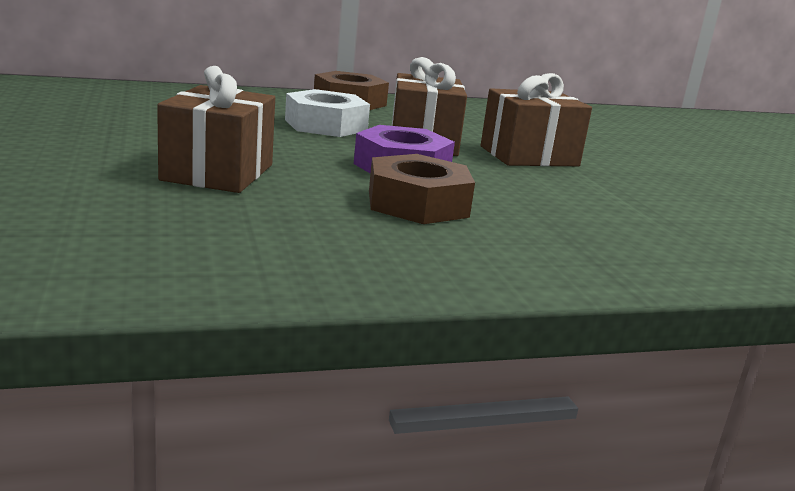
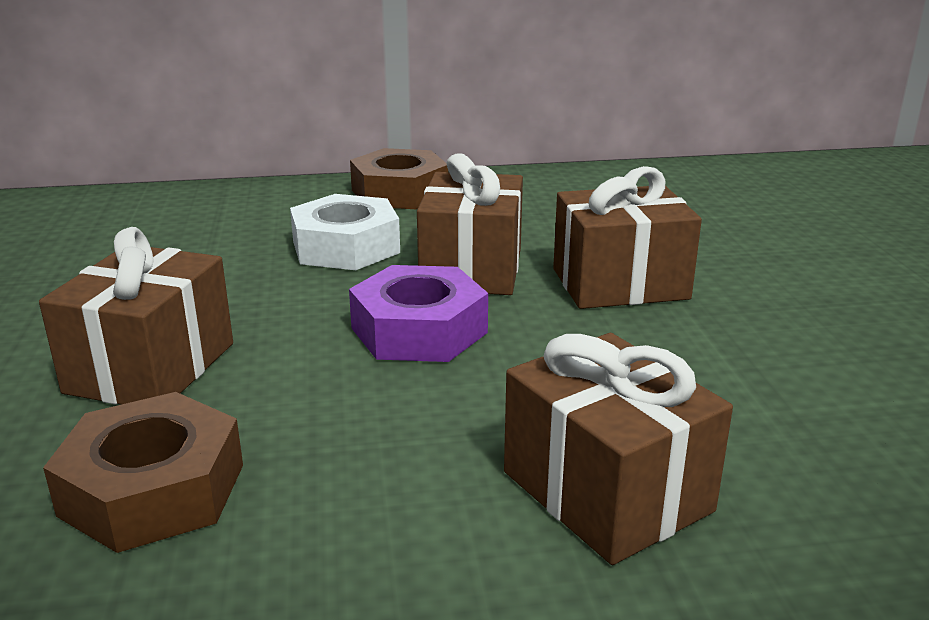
camera: 10 degrees right, 5 degrees up
brown nut [369,154,475,224] -> brown nut moved to [43,392,243,553]
none -> brown gift [504,333,733,565]

